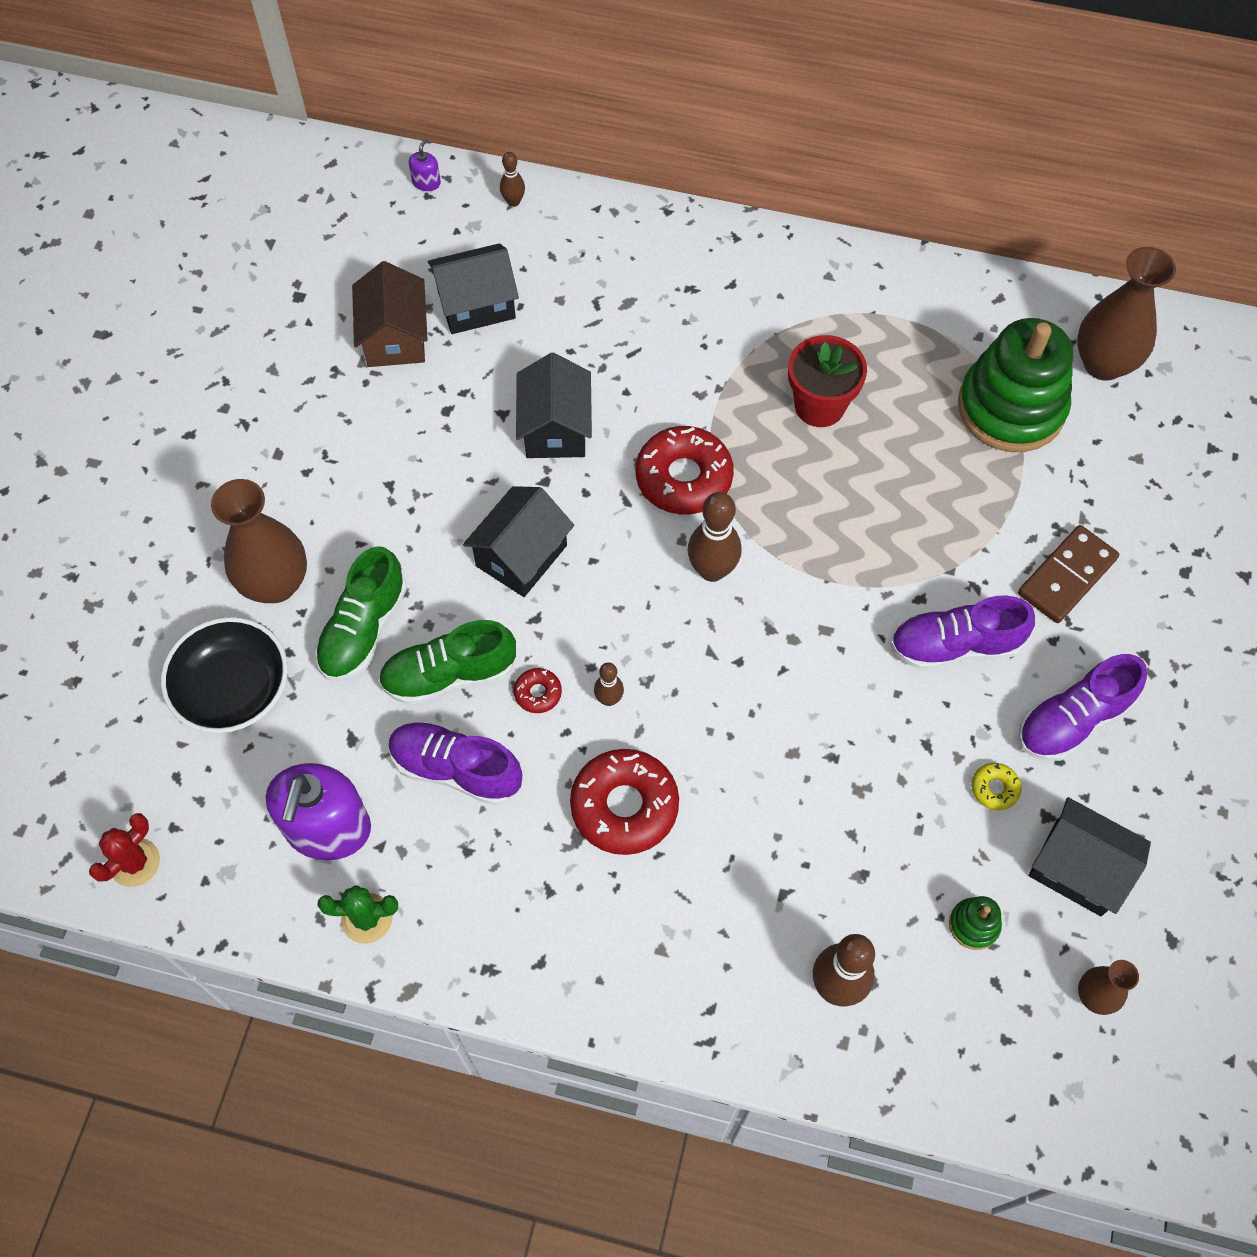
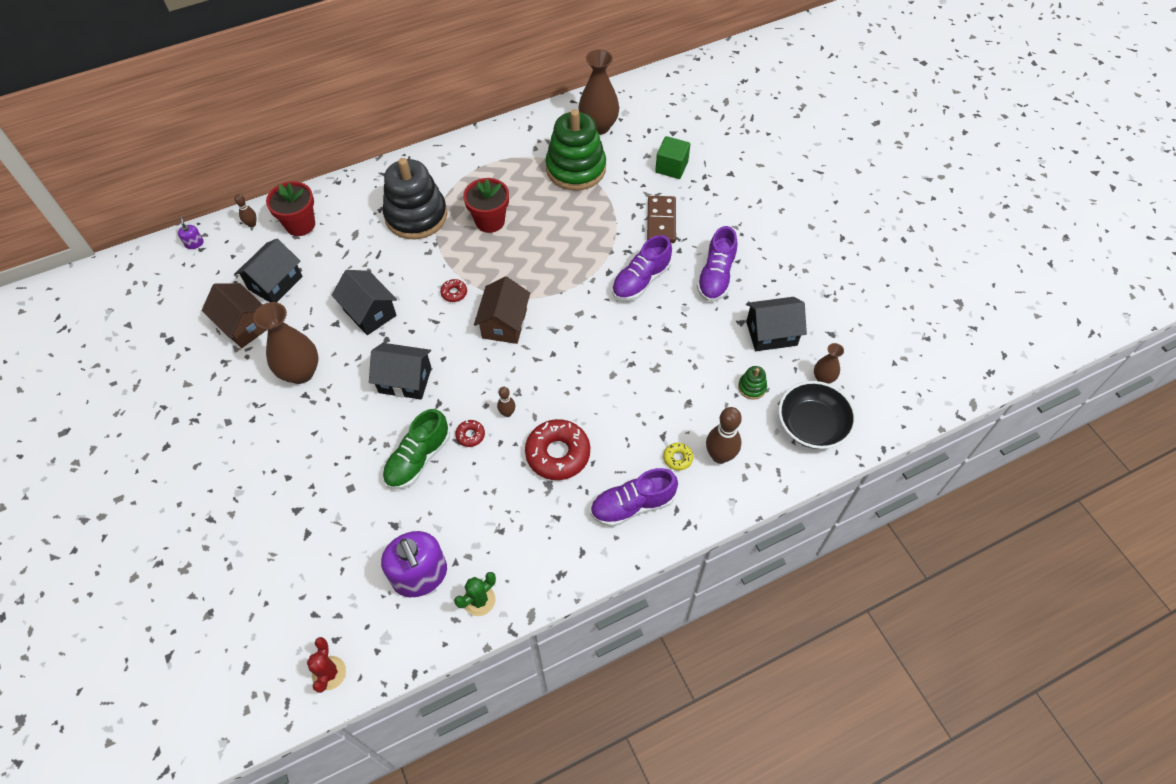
camera: 40 degrees left, 5 degrees down
black bowl [161,617,288,733] -> black bowl moved to [778,381,856,449]
brown vase [211,479,307,603] -> brown vase moved to [253,302,318,384]
green shoe [315,546,407,681] -> none
purple shoe [388,721,522,805] -> purple shoe moved to [590,468,678,527]
black house [463,486,574,597] -> black house turned 75 degrees counterclockwise [369,343,432,400]
red donut [636,426,734,514] -> red donut [440,279,467,302], size x0.46
brown bowling pin [688,492,742,582] -> brown house [474,276,530,344]
yellow donut [971,763,1022,810] -> yellow donut moved to [663,443,693,470]
none -> red flower pot [266,181,315,236]
none -> black stacking toy [383,158,447,239]
none -> green cube [655,136,690,179]

